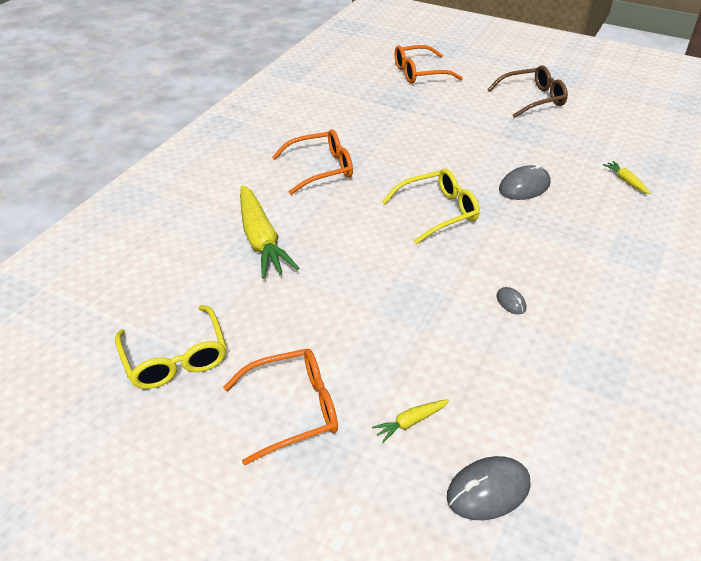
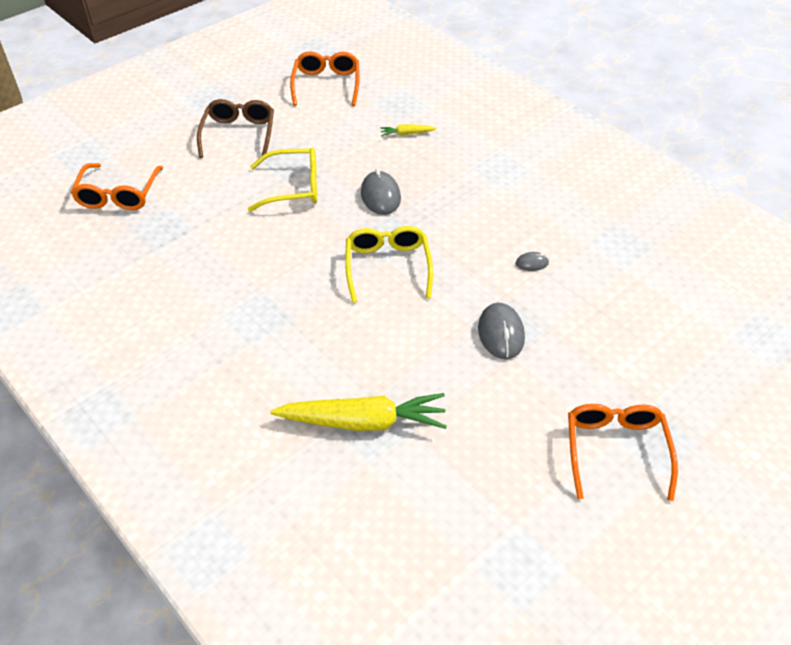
camera: 70 degrees left, 5 degrees up
yellow glasses [115,305,226,389] -> yellow glasses moved to [248,147,317,212]
orange glasses [272,129,353,195] -> orange glasses moved to [290,51,360,106]
yellow carrot [372,399,449,443] -> none
grey mouse [447,456,530,520] -> grey mouse moved to [478,303,525,359]

